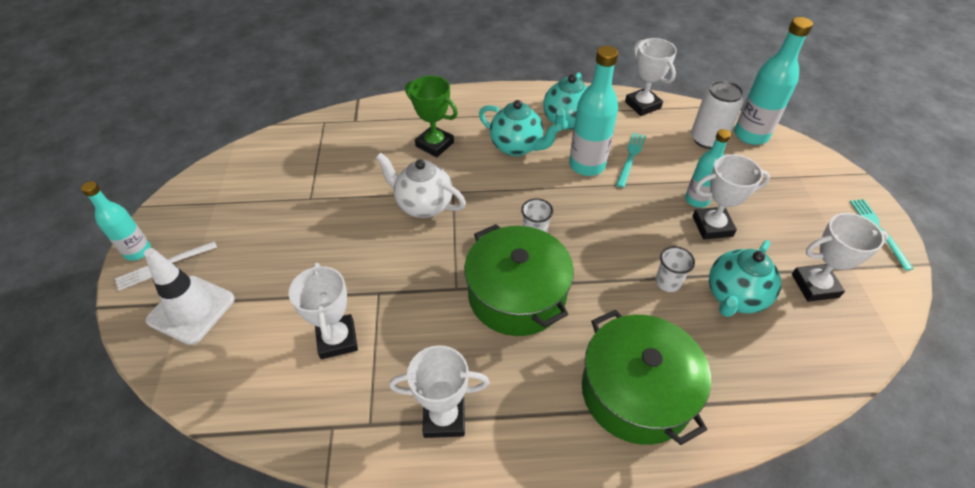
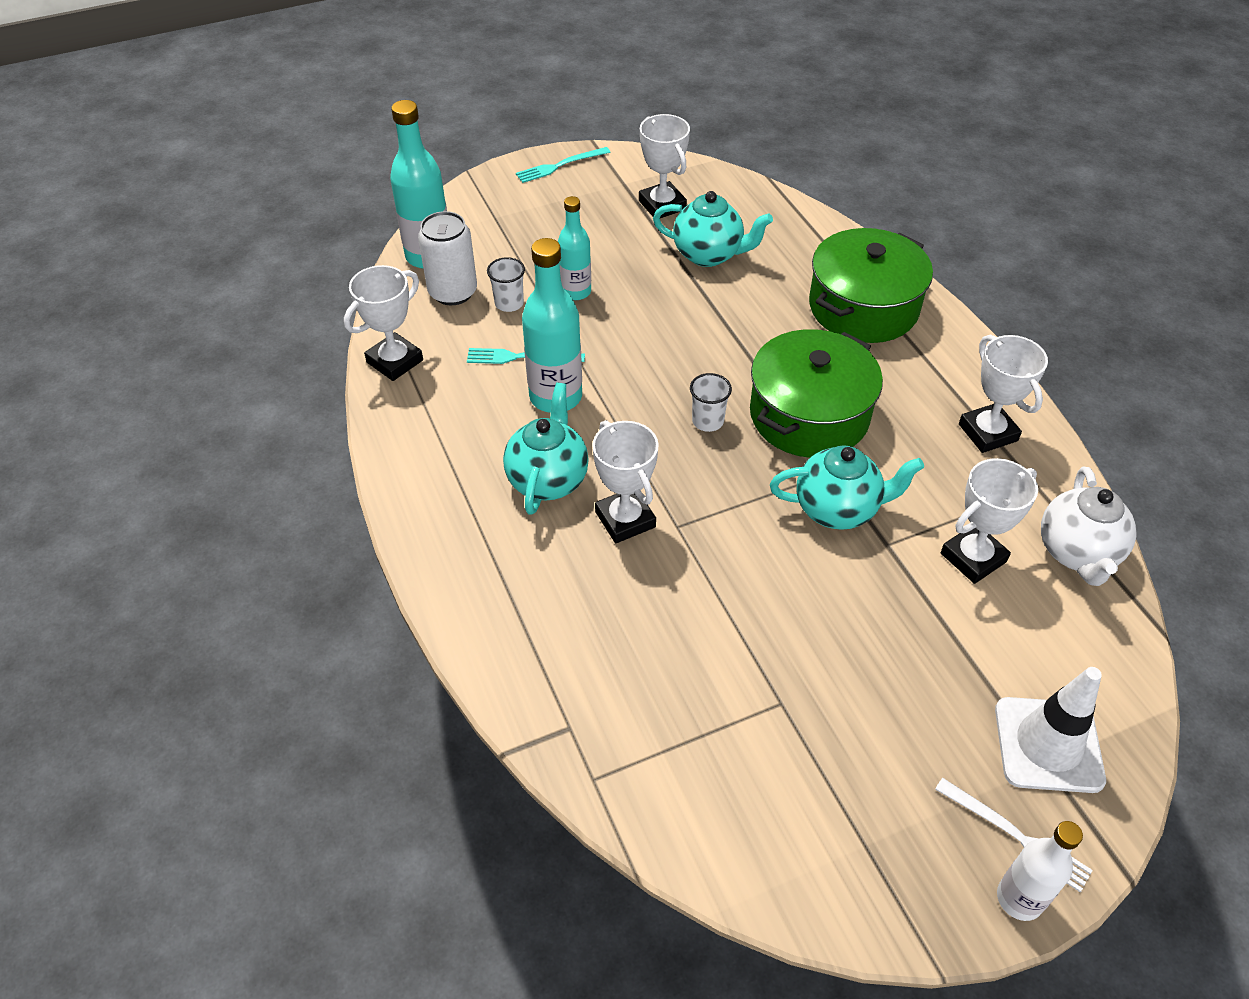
camera: 110 degrees left, 0 degrees up
turquoise bottle [81,181,151,261] -> white bottle [997,821,1083,921]
white teapot [376,153,466,218] -> white teapot moved to [1041,467,1137,586]
green trophy [405,76,458,157] -> none
turquoise teapot [543,72,588,131] -> turquoise teapot moved to [770,445,924,530]
white cup [656,246,695,292] -> white cup moved to [487,257,525,312]
white trophy [692,154,770,240] -> white trophy moved to [592,420,659,543]

